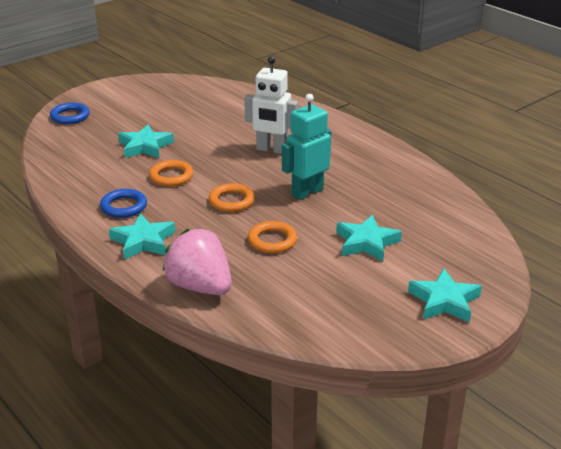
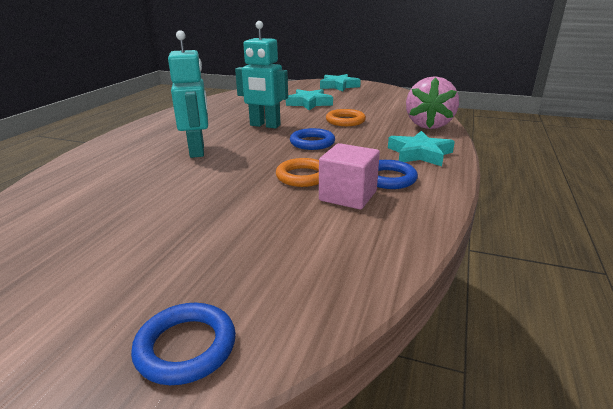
camera: 120 degrees left, 5 degrees down
turquoise star [118,124,174,158] -> none
orange ring [209,183,255,212] -> blue ring [290,128,335,150]
white robot [244,56,298,154] -> turquoise robot [168,30,208,158]
none -> pink cube [319,143,380,210]

